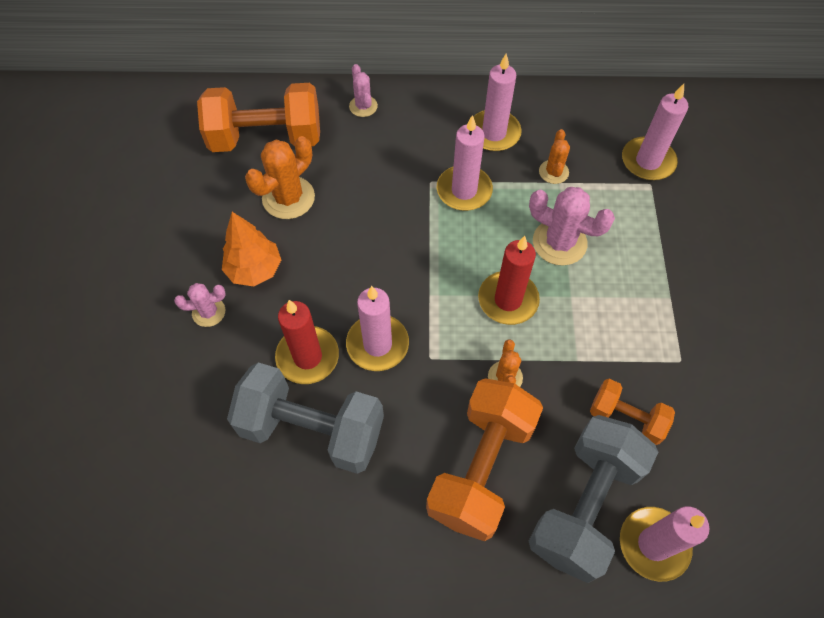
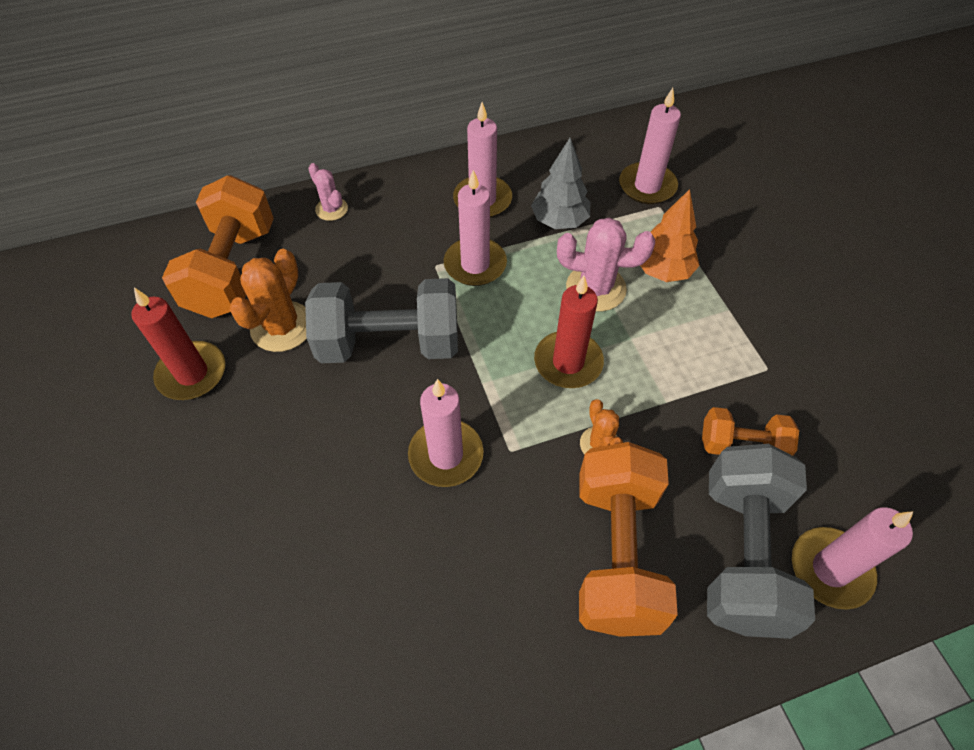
camera: 20 degrees left, 5 degrees down
pink cactus [174,283,226,327] -> none
orange dumbbell [197,83,320,152] -> orange dumbbell turned 60 degrees counterclockwise [162,175,274,318]
orange tree [222,212,281,286] -> orange tree moved to [640,189,700,282]
grey dumbbell [227,362,384,474] -> grey dumbbell moved to [305,278,458,363]
red candle [275,300,339,384] -> red candle moved to [131,288,225,400]
orange cactus [539,129,570,184] -> grey tree [531,138,590,229]

